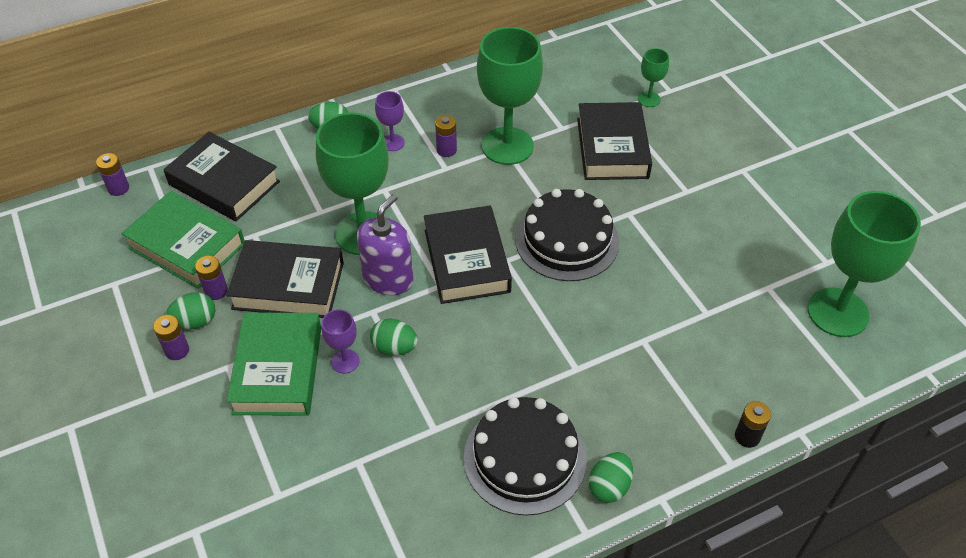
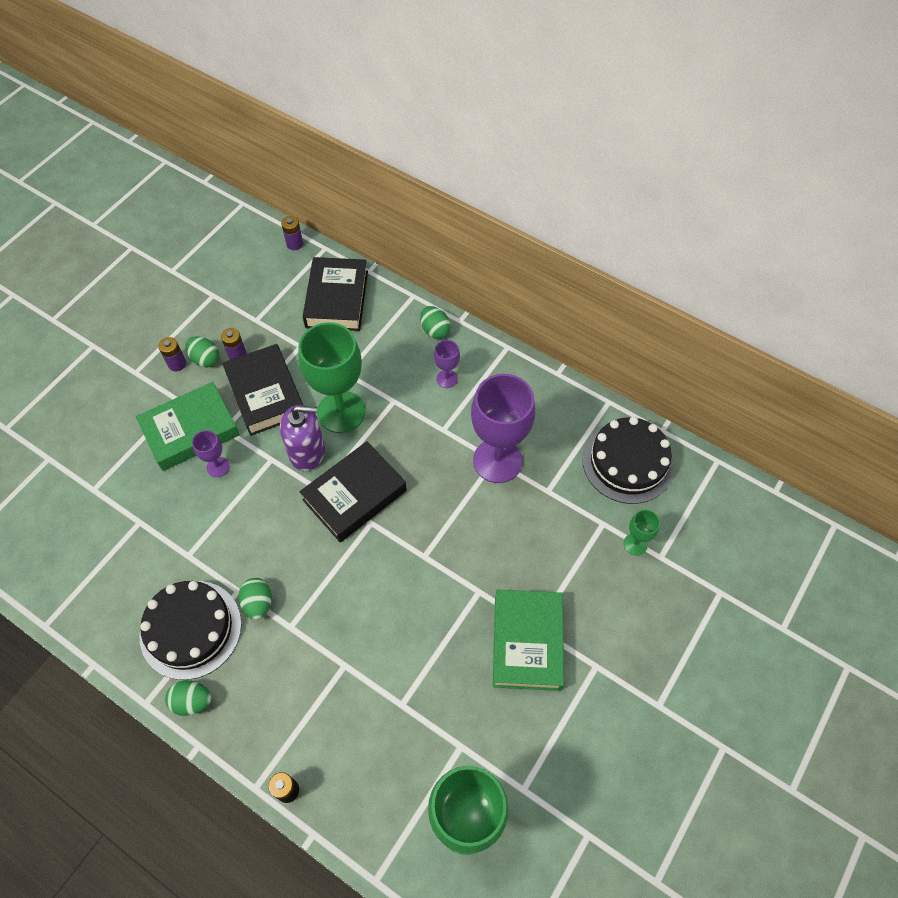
camera: 60 degrees right, 10 degrees up
green book [121,191,245,289] -> green book moved to [493,589,564,691]
green egg [370,318,418,356] -> green egg moved to [239,578,272,620]
purple battery [435,115,457,157] -> none
green goblet [477,27,543,165] -> purple goblet [471,374,535,483]
black cake [515,189,620,281] -> black cake moved to [582,417,674,504]
black book [577,102,652,180] -> none

